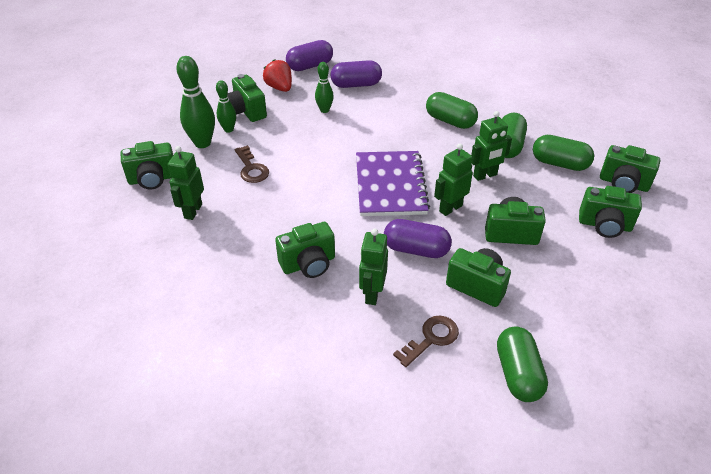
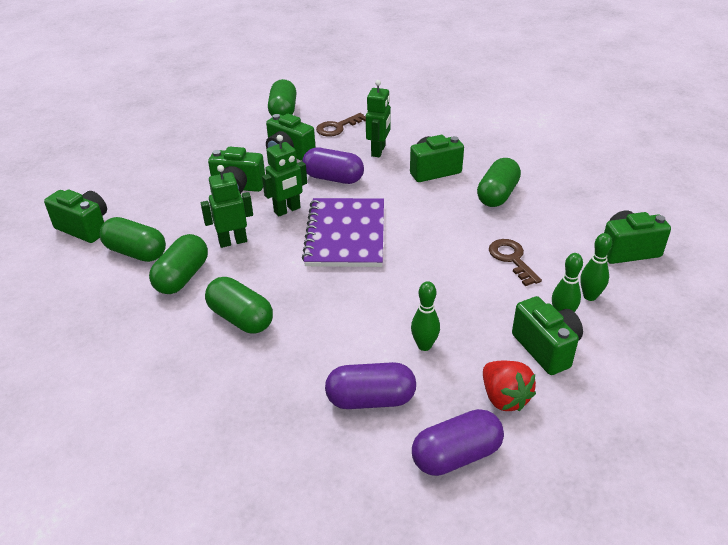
camera: 175 degrees left, 5 degrees down
green robot [168,146,204,220] -> none
green bowling pin [176,56,215,148] -> green bowling pin [580,233,612,301], size x0.59
green camera [579,186,642,238] -> none
none -> green capsule [477,158,521,207]

